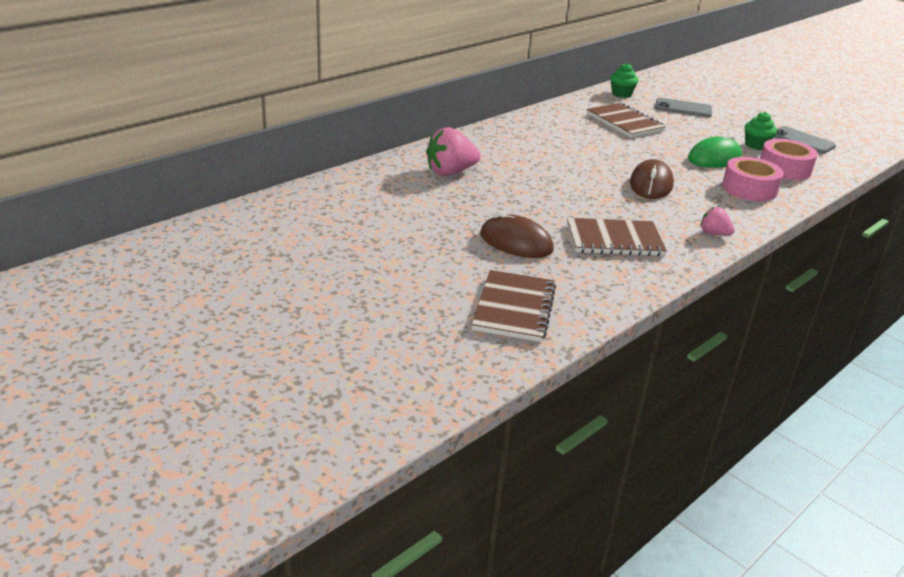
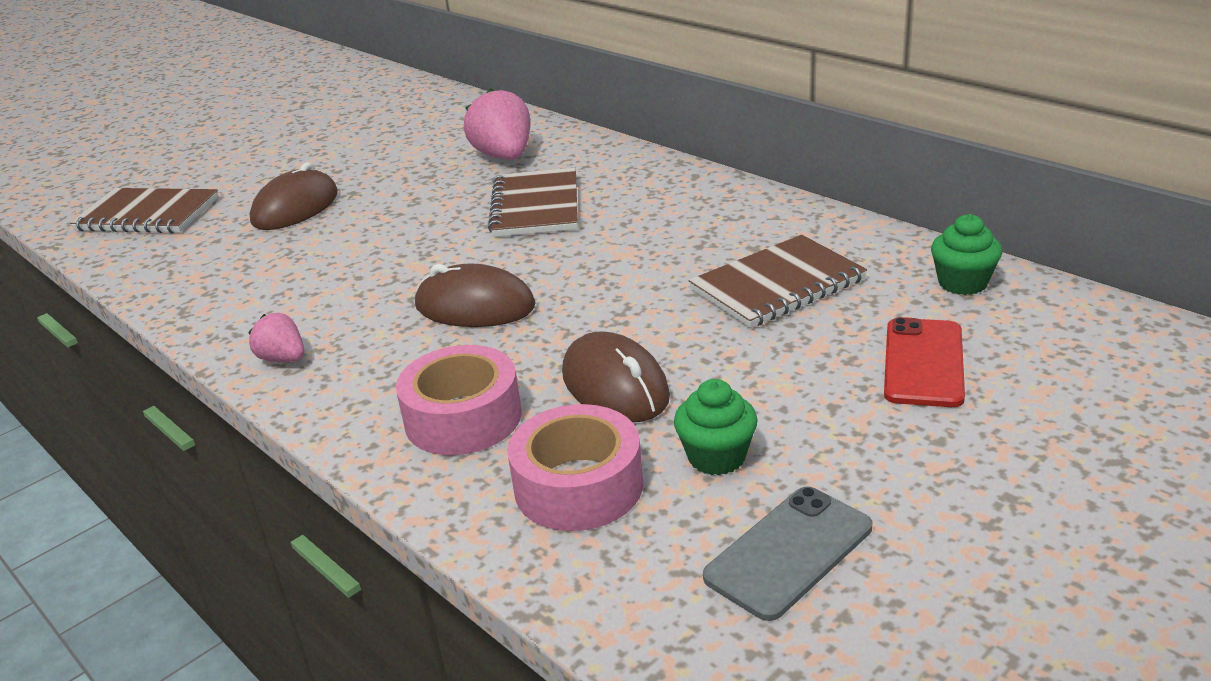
camera: 95 degrees right, 0 degrees up
brown notebook [567,218,667,256] -> brown notebook moved to [488,168,578,237]
grey phone [655,98,712,117] -> red phone [884,317,965,407]
green mouse [688,134,742,168] -> brown mouse [562,331,670,422]
pink strawberry [701,207,735,236] -> pink strawberry turned 90 degrees counterclockwise [248,313,305,362]

